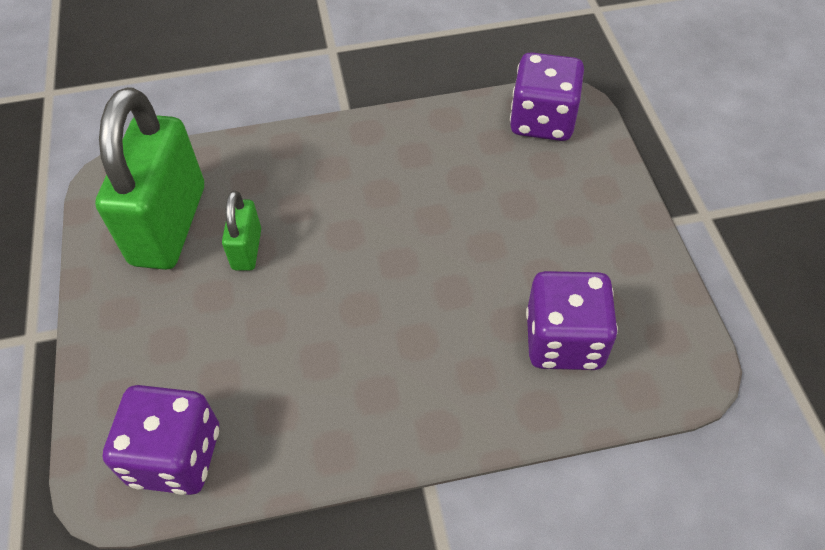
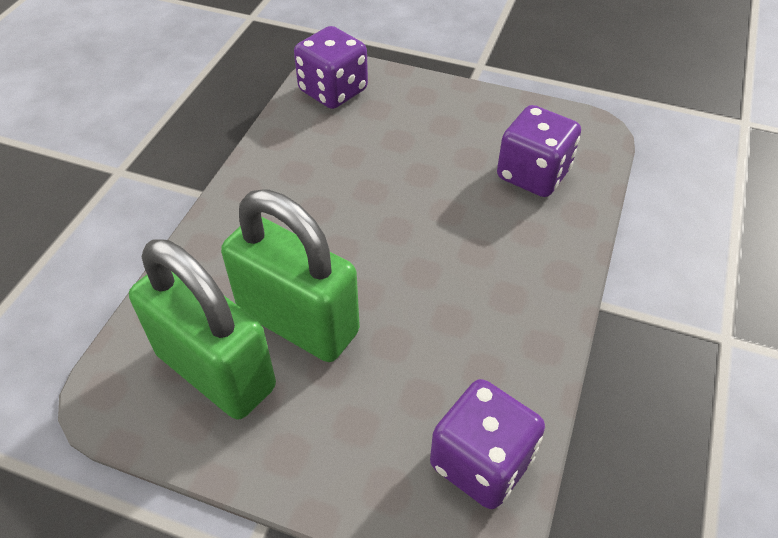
camera: 60 degrees left, 5 degrees down
green padlock [222,191,261,271] -> green padlock [221,189,360,362], size x2.14

